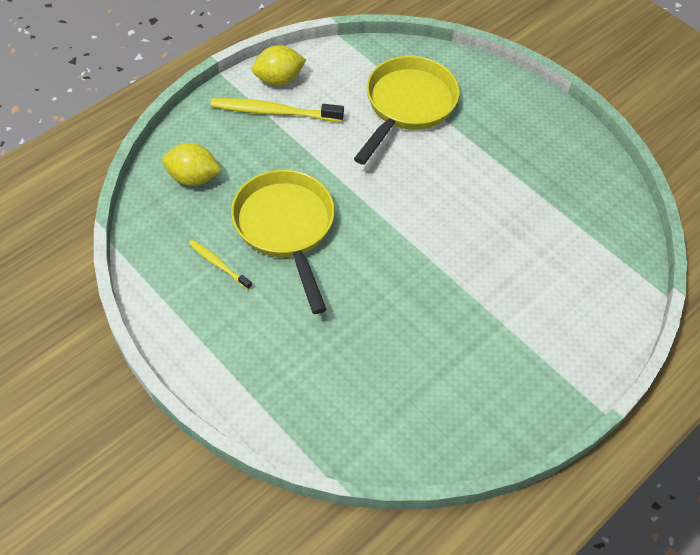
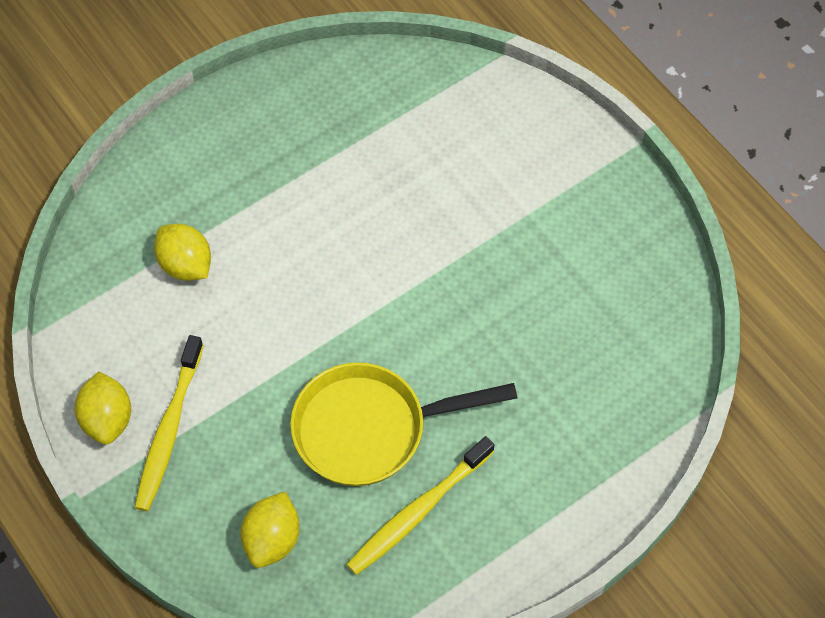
camera: 80 degrees left, 5 degrees up
yellow toothbrush [189,240,252,290] -> yellow toothbrush [346,436,494,575], size x1.81
yellow pan [354,56,459,165] -> yellow lemon [154,224,211,281]

